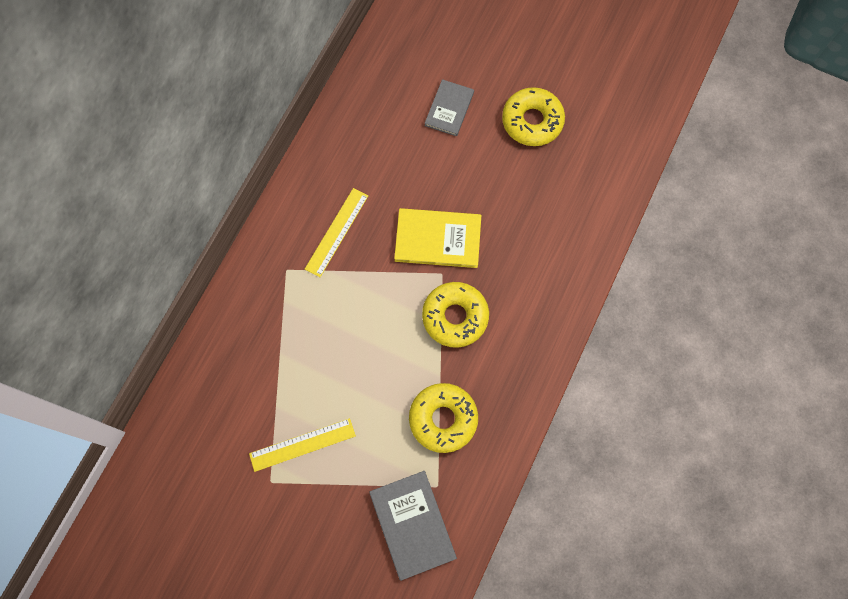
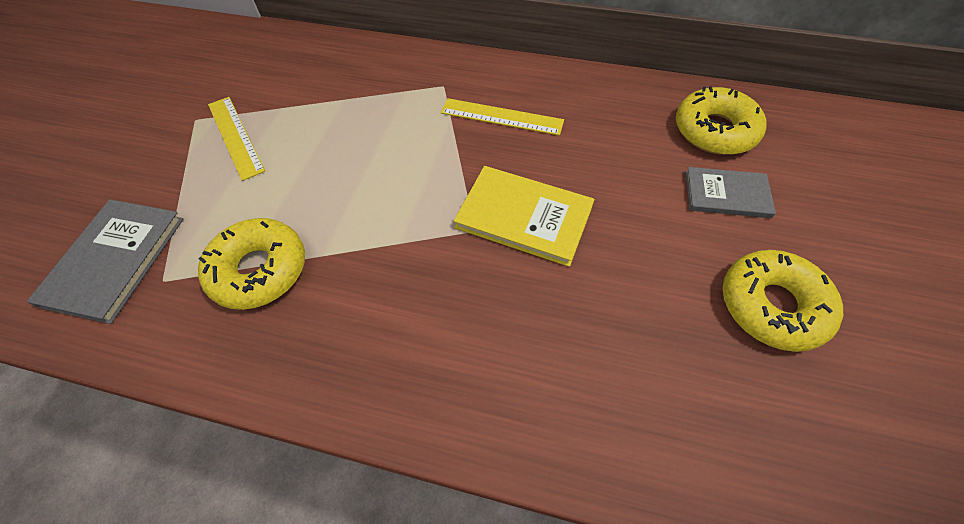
camera: 80 degrees right, 15 degrees down
grey book [369,471,457,581] -> grey book turned 45 degrees counterclockwise [27,199,183,324]
yellow book [394,208,481,268] -> yellow book turned 60 degrees counterclockwise [454,166,595,267]
yellow donut [422,282,489,348] -> yellow donut moved to [676,86,767,155]

